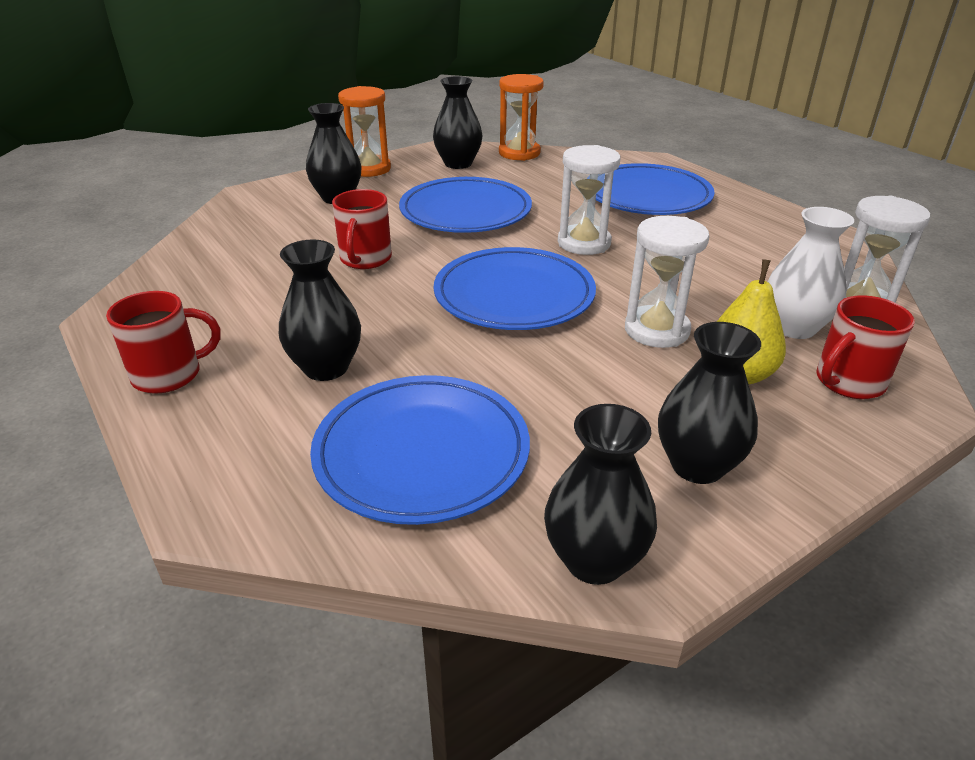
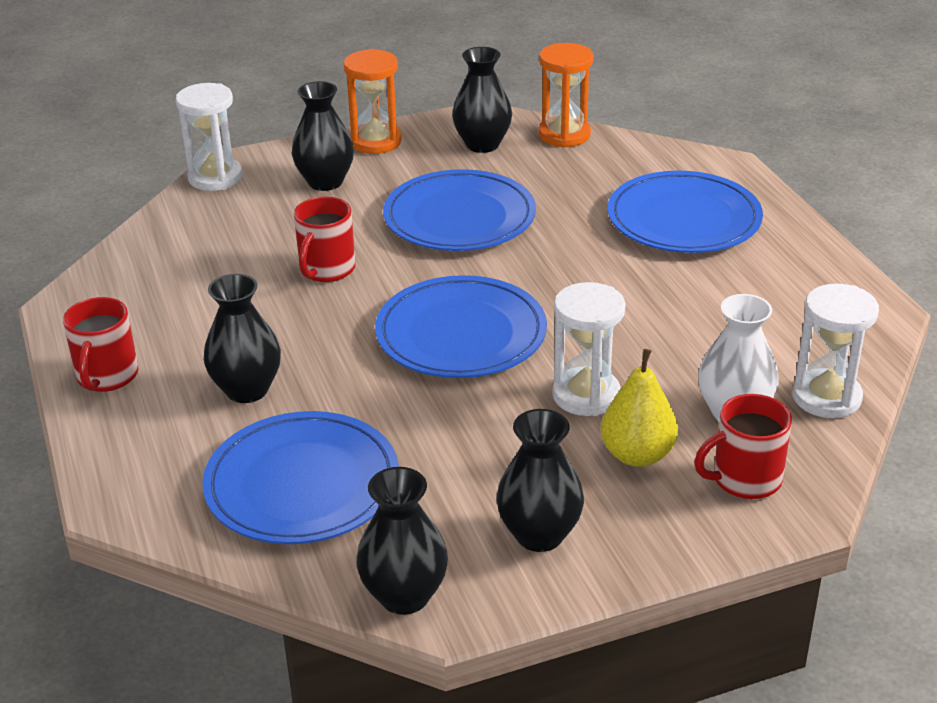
camera: 15 degrees right, 0 degrees up
red mug [106,291,220,394] -> red mug turned 105 degrees clockwise [63,297,139,392]
white hourglass [558,145,621,255] -> white hourglass moved to [176,83,242,191]

